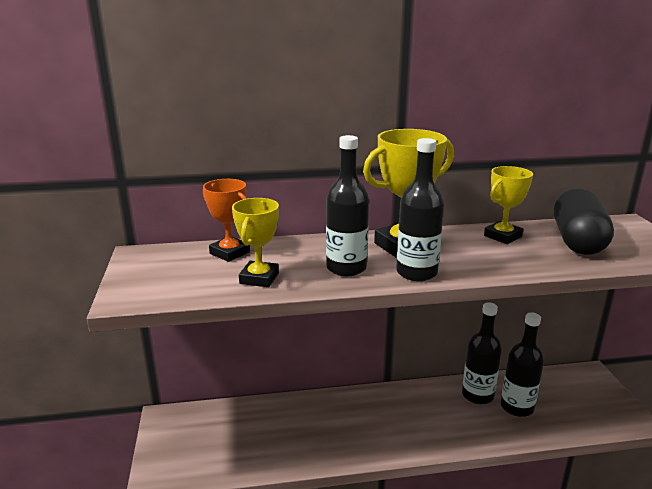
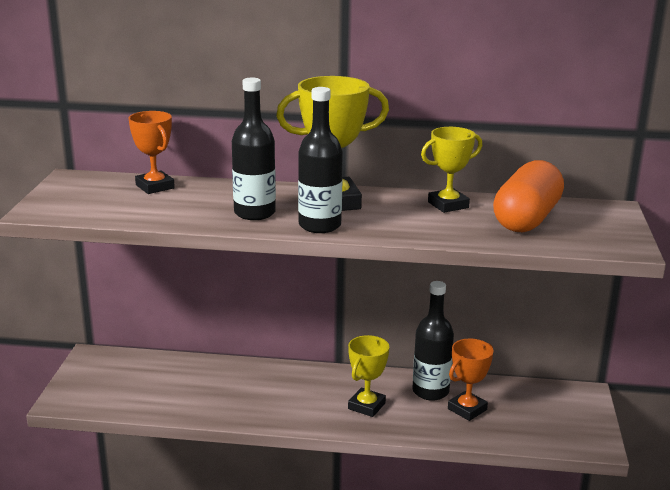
camera: 15 degrees right, 0 degrees up
yellow trophy [232,198,279,287] -> yellow trophy moved to [348,335,389,417]
black bottle [501,312,544,417] -> orange trophy [448,339,493,421]
black capsule [554,188,614,255] -> orange capsule [493,160,564,232]

